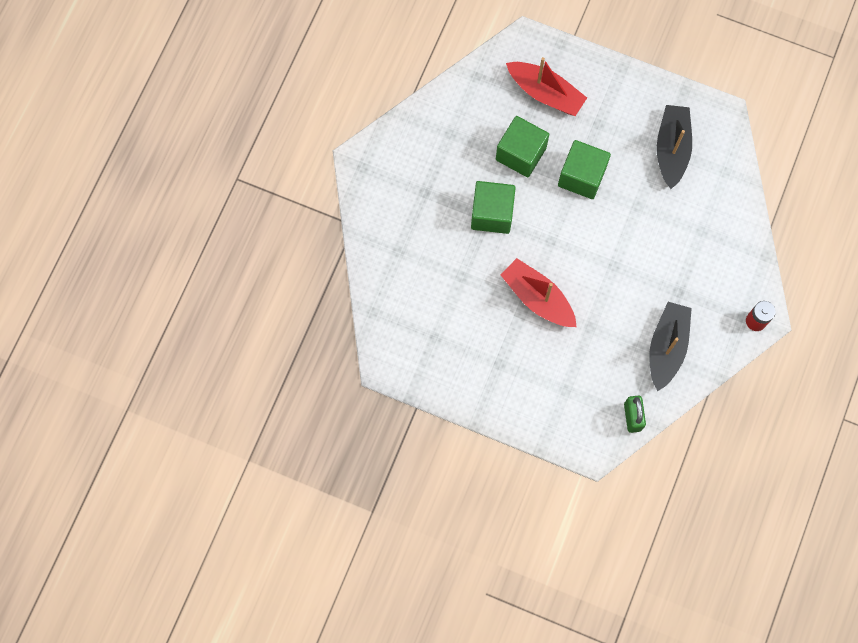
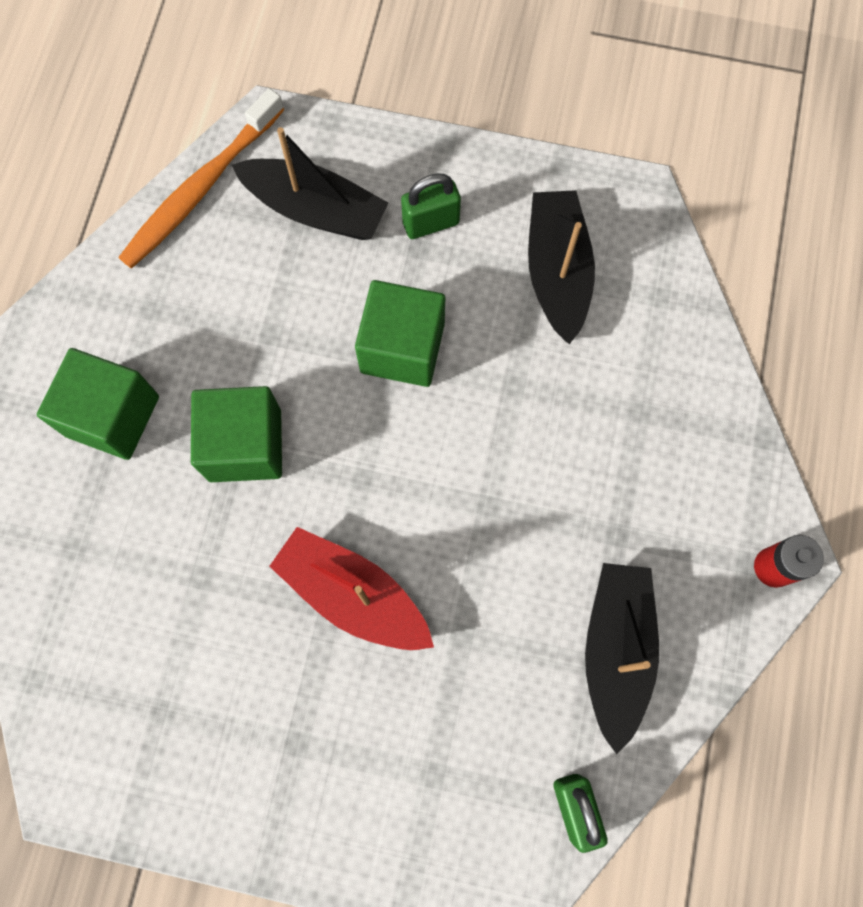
camera: 10 degrees left, 0 degrees up
green cube [496,116,549,177] -> green cube moved to [37,348,159,460]
red boat [506,57,587,116] -> black boat [232,127,388,240]
none -> orange toothbrush [118,88,284,269]
none -> green padlock [401,173,461,239]

